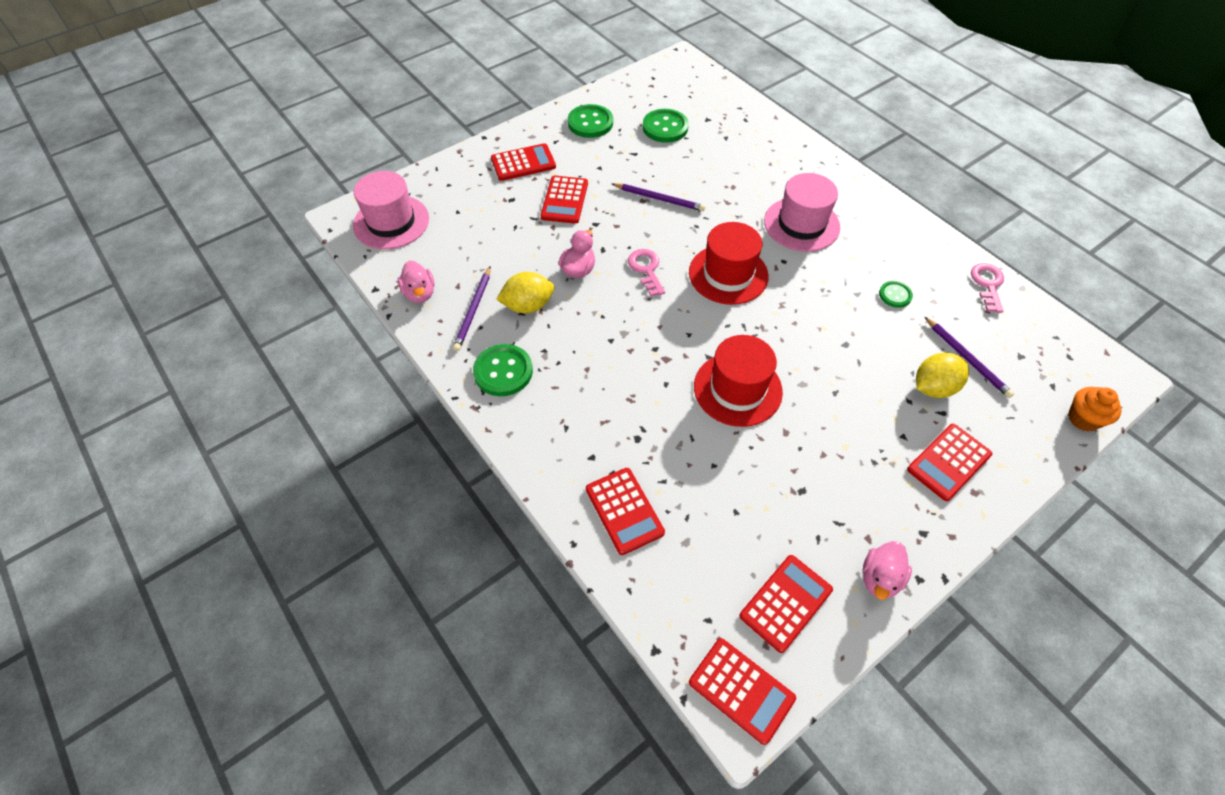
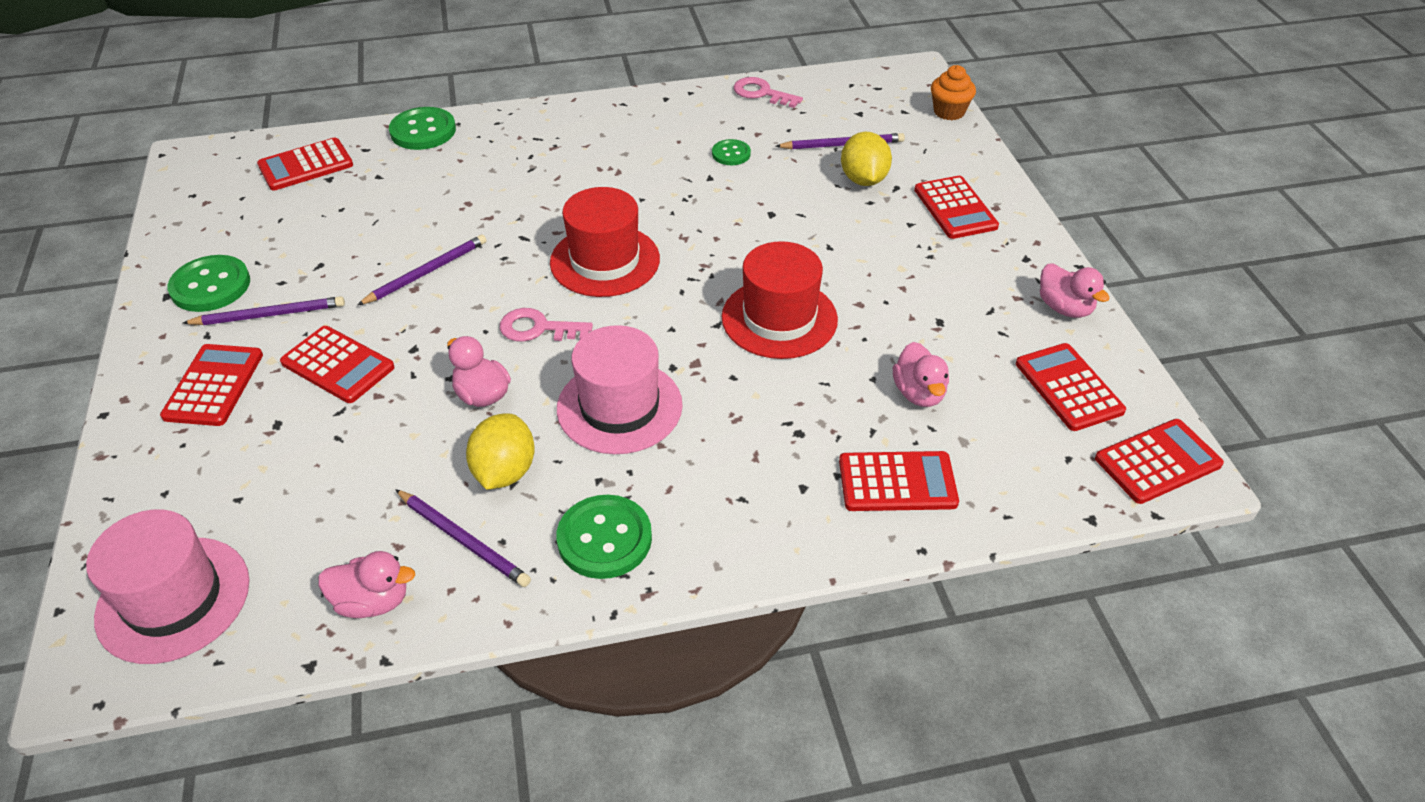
camera: 65 degrees left, 10 degrees down
green button [643,109,689,143] -> green button moved to [389,107,456,150]
pink hat [764,173,840,252] -> pink hat moved to [557,325,683,454]
none -> purple pencil [183,296,345,325]
none -> red calculator [257,137,353,190]
none -> pink duck [893,342,949,407]

